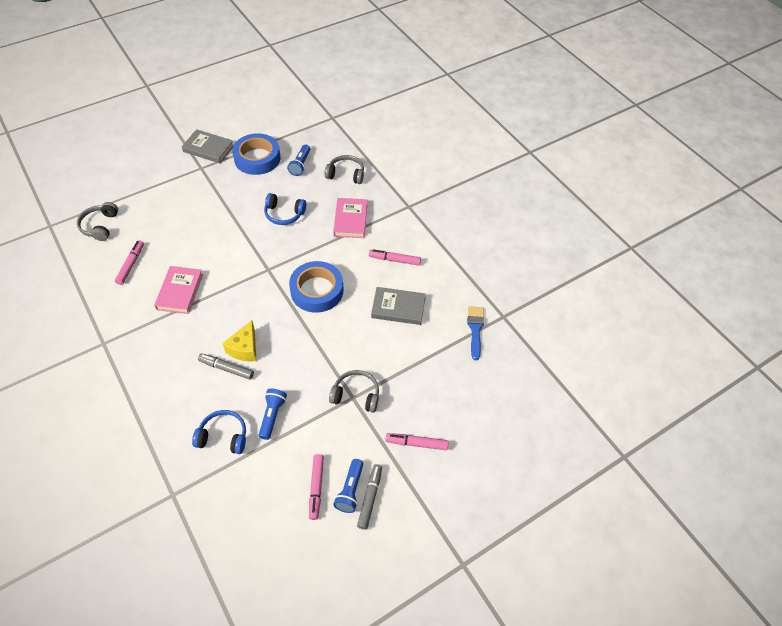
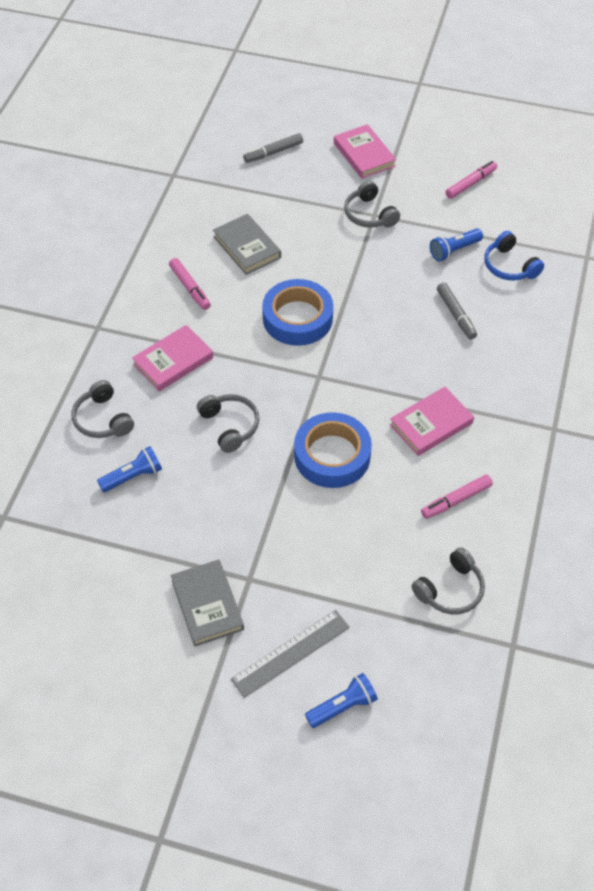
camera: 130 degrees left, 0 degrees up
yellow cheese [222,320,256,362] -> none
blue tape [232,133,280,175] -> blue tape moved to [294,412,372,488]
blue headphones [264,193,306,225] -> grey headphones [197,394,259,453]
blue flashlight [333,459,363,513] -> blue flashlight moved to [305,673,378,728]
grey marker [357,464,382,530] -> grey marker moved to [243,133,303,163]
pink marker [385,433,448,450] -> pink book [334,124,396,179]
blue brush [468,306,484,360] -> none
none -> grey ruler [231,610,350,698]

